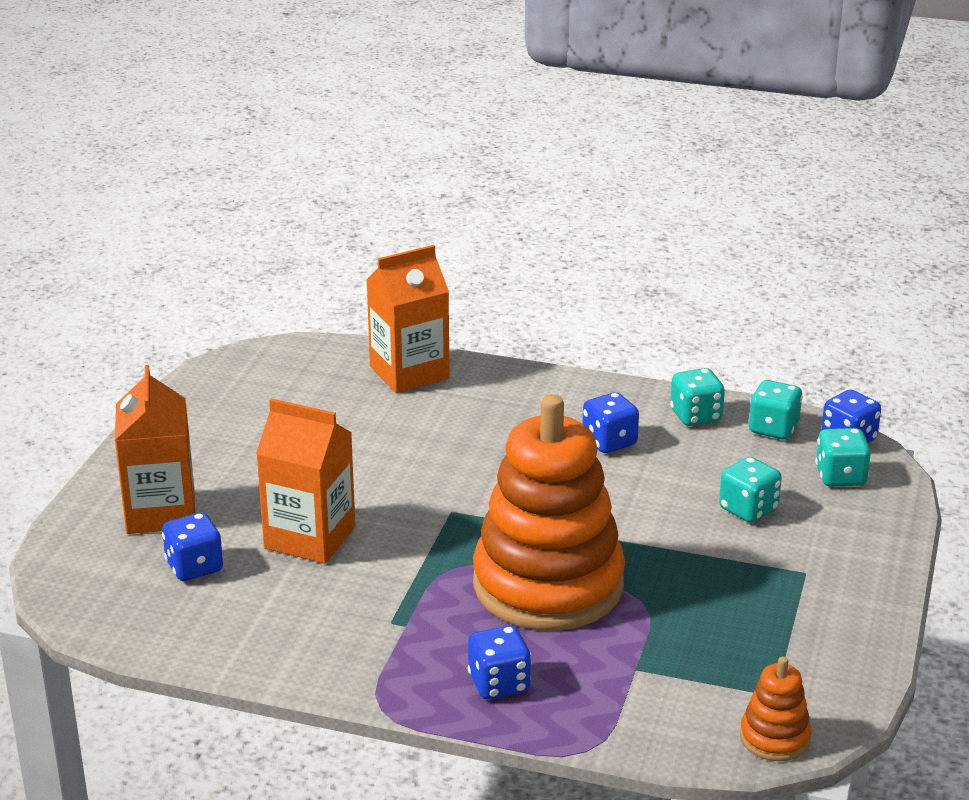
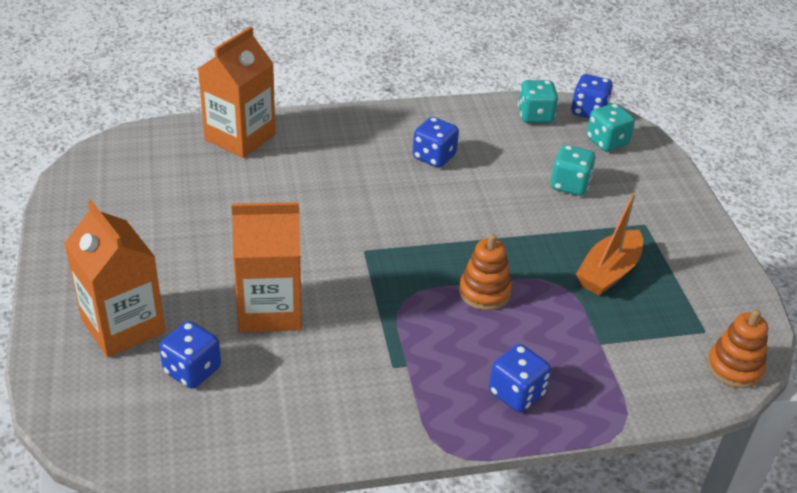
camera: 30 degrees left, 10 degrees up
orange stacking toy [473,394,625,631] -> orange stacking toy [459,234,512,311], size x0.42
turquoise dice [670,368,725,426] -> none
none -> orange boat [576,193,643,295]

